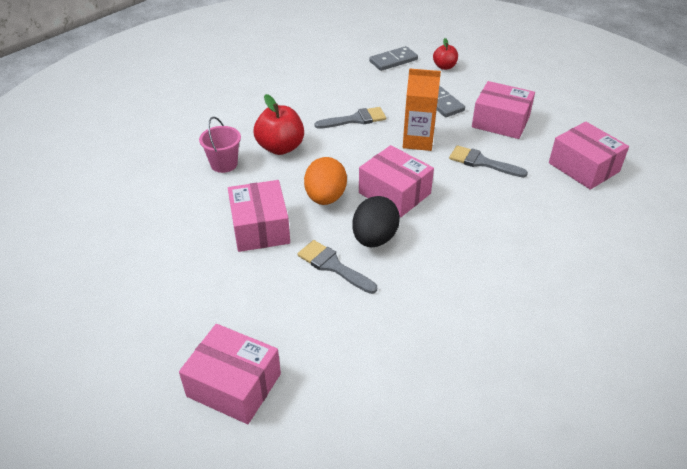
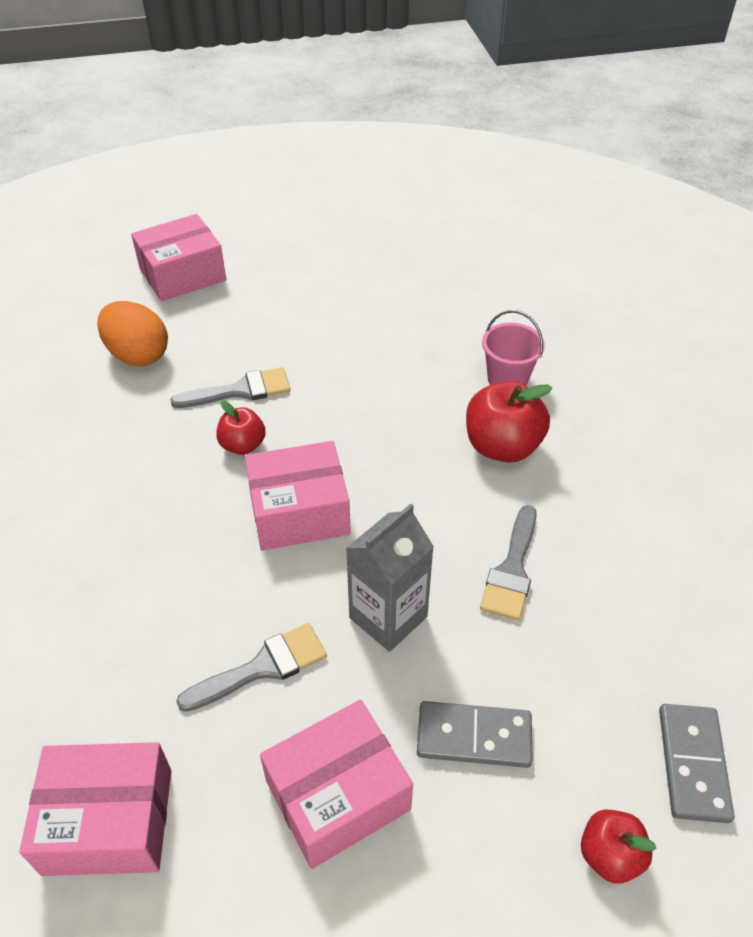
camera: 125 degrees right, 5 degrees up
pink box [228,180,290,252] -> none
orange egg [304,157,347,205] -> orange egg moved to [97,301,168,366]
black egg [352,196,400,247] -> red apple [216,401,266,455]
orange carton [403,68,441,151] -> grey carton [346,504,434,652]

